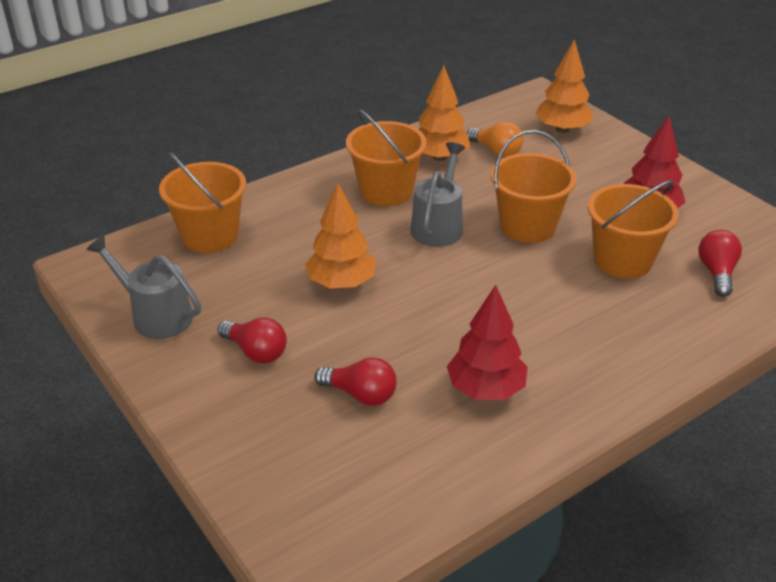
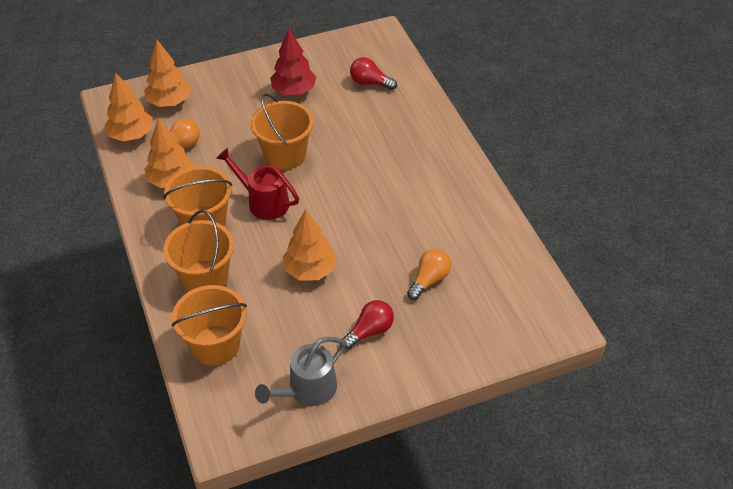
camera: 75 degrees left, 10 degrees up
red light bulb [315,357,397,406] -> orange light bulb [407,249,451,300]
grey watering can [411,142,465,247] -> red watering can [216,148,299,220]
red tree [447,285,528,400] -> none
orange bucket [588,180,679,279] -> orange bucket moved to [163,210,234,292]
none -> orange tree [104,73,153,141]

